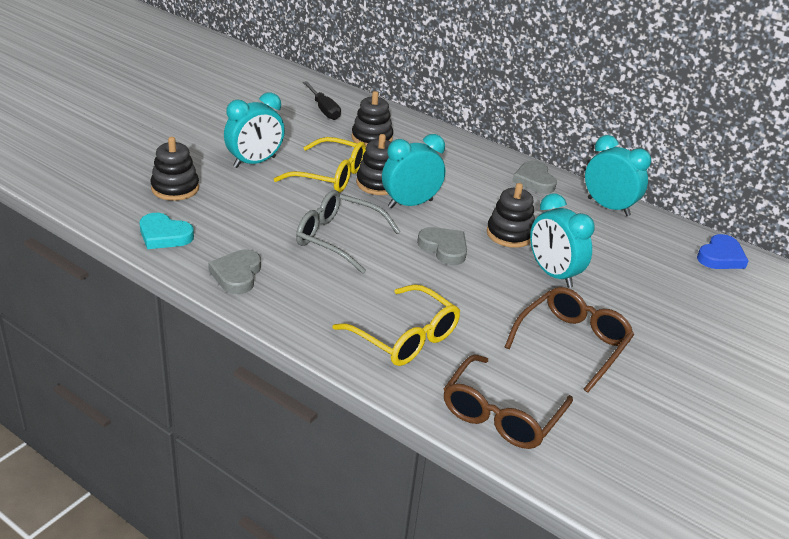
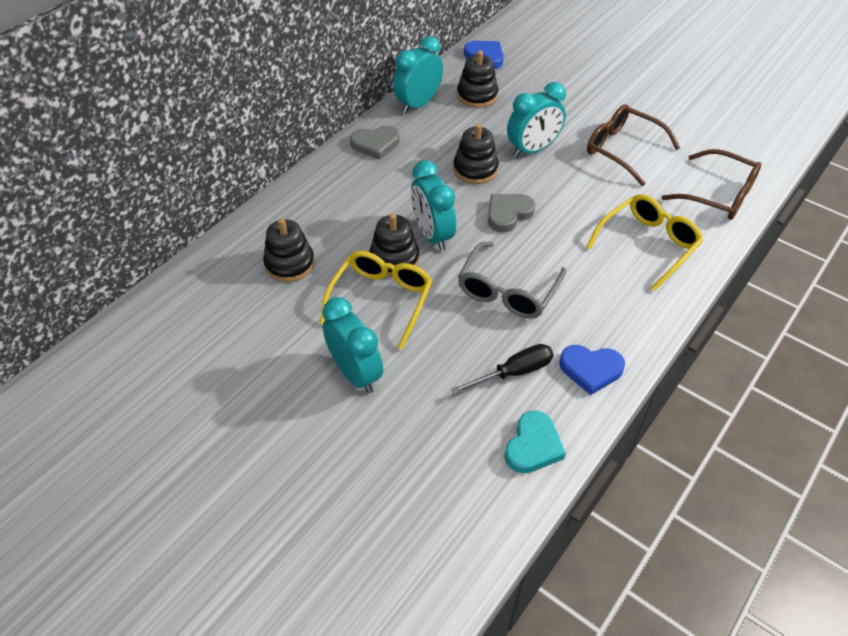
camera: 85 degrees left, 15 degrees up
black stacking toy [151,137,199,201] -> black stacking toy moved to [457,50,498,108]
grey heart [208,250,261,294] -> blue heart [559,345,625,395]
black screwdriver [303,81,341,120] -> black screwdriver moved to [451,344,553,395]

